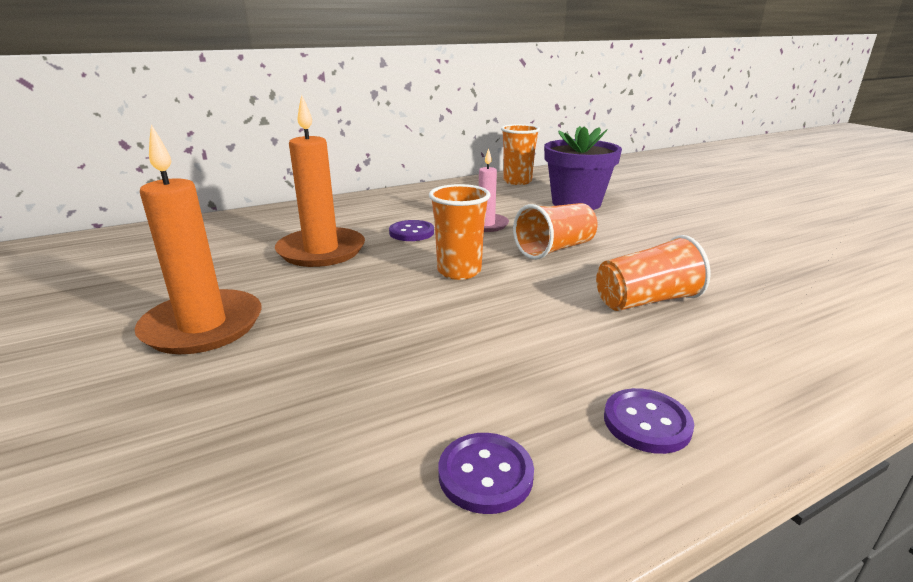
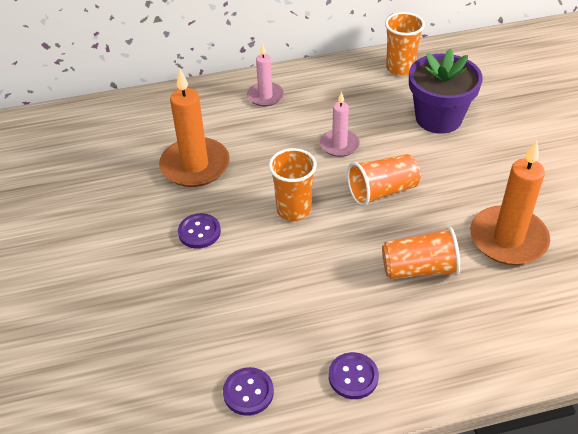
camera: 15 degrees right, 20 degrees up
orange candle [135,124,262,354] -> orange candle moved to [470,140,550,265]
purple button [389,220,434,241] -> purple button moved to [178,213,221,249]
none -> pink candle [247,43,284,106]

